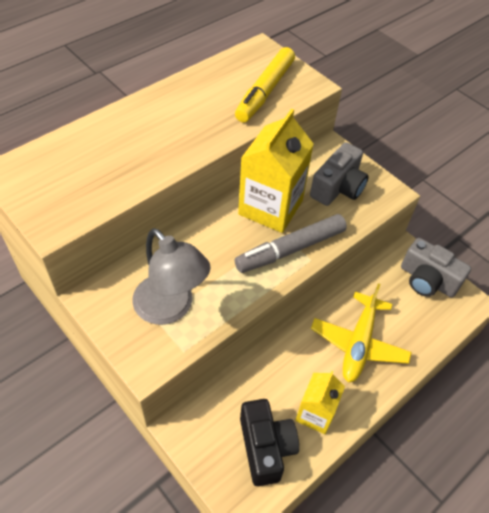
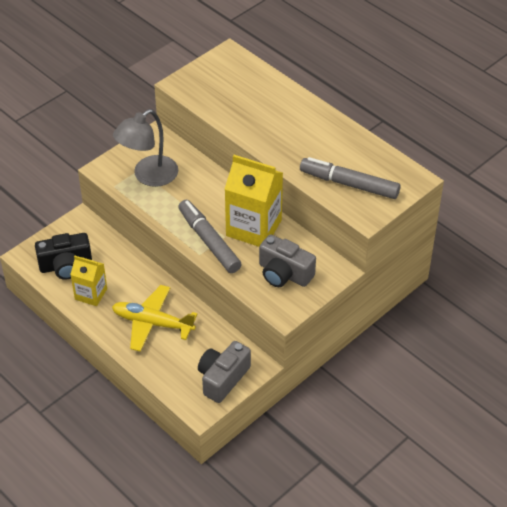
camera: 90 degrees right, 5 degrees down
yellow marker [235,47,295,123] -> grey marker [300,157,400,199]

